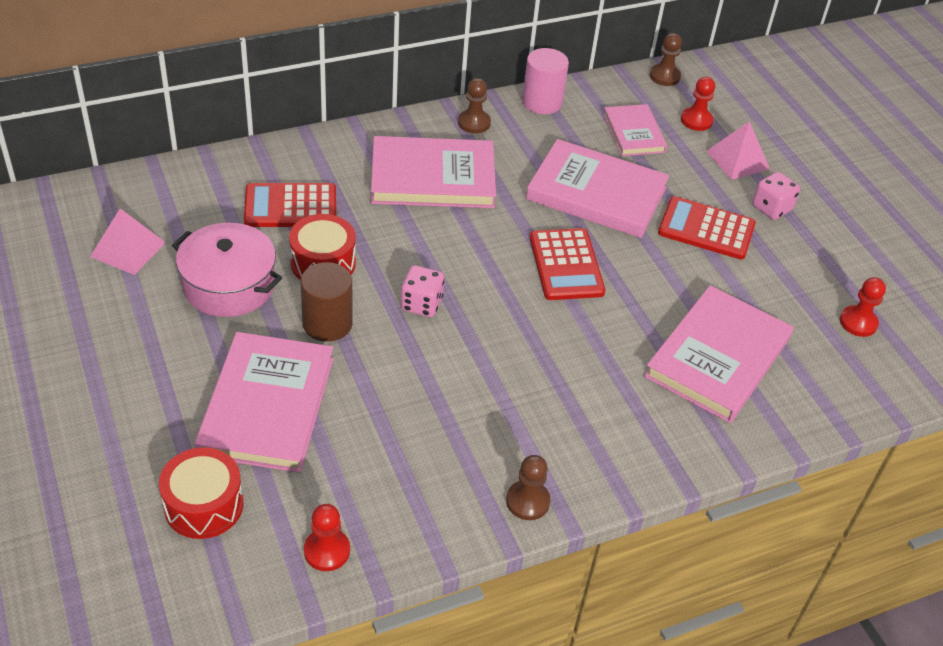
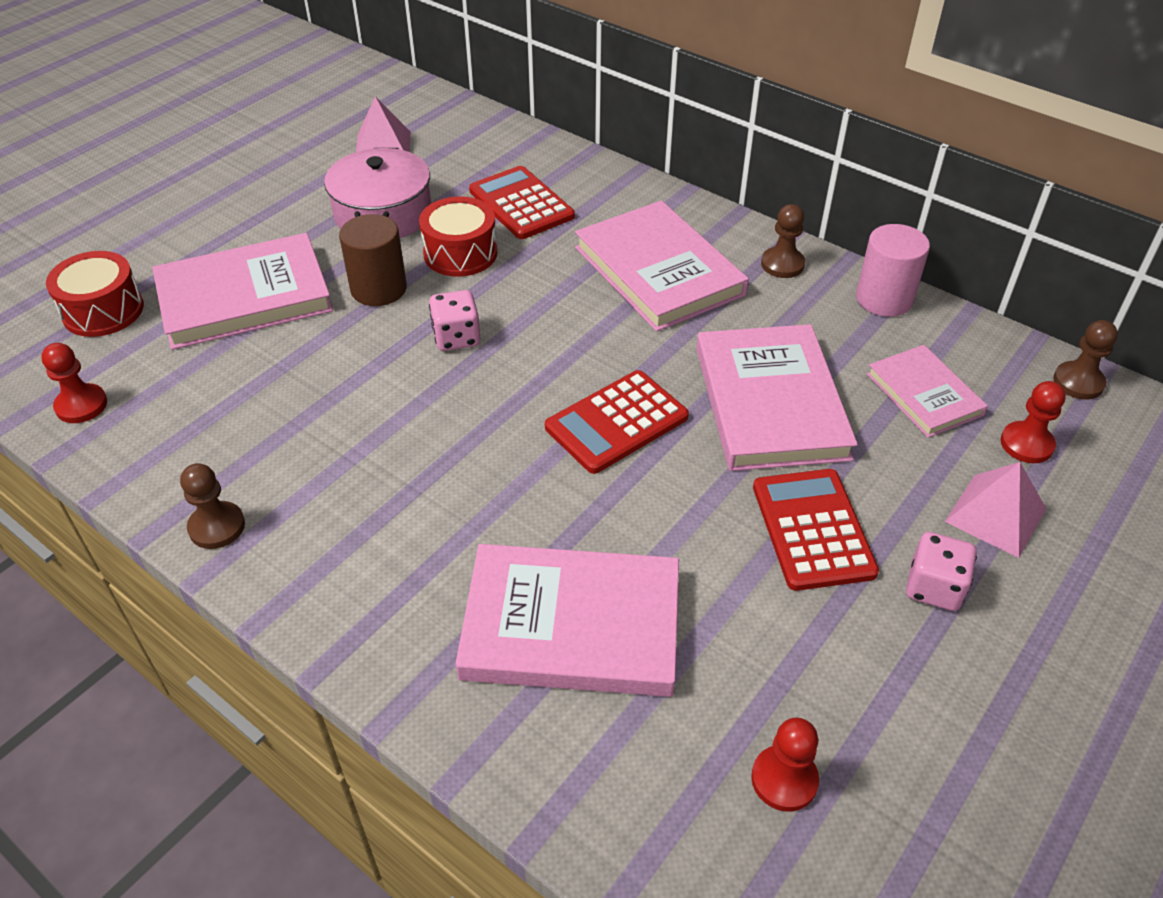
camera: 65 degrees right, 0 degrees up
pink book [603,104,667,156] -> pink book turned 75 degrees counterclockwise [867,345,988,438]

